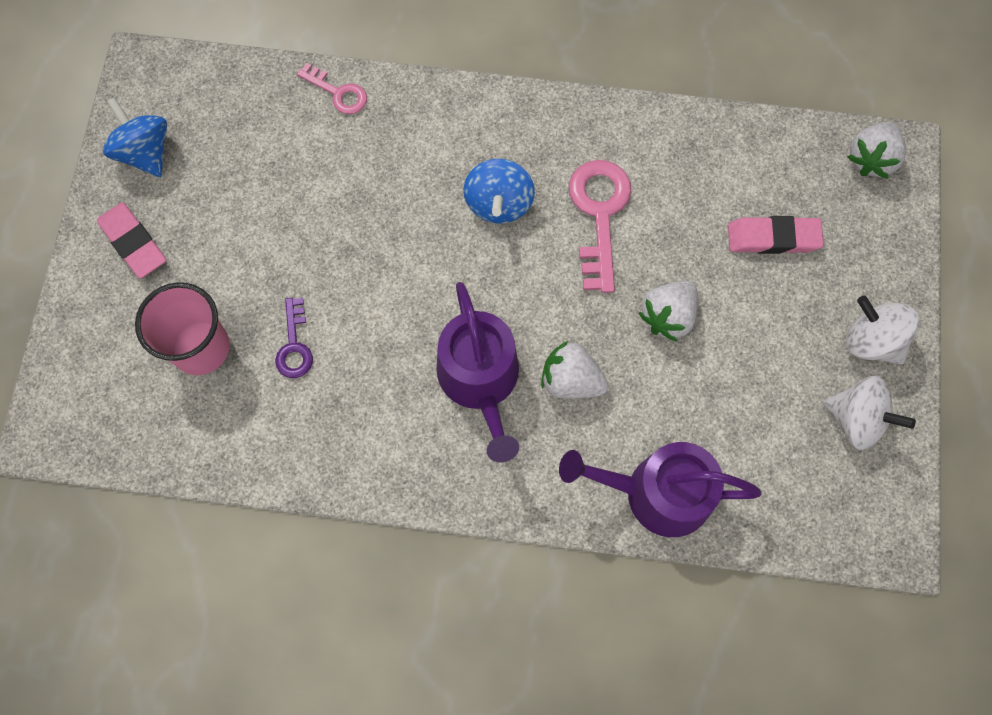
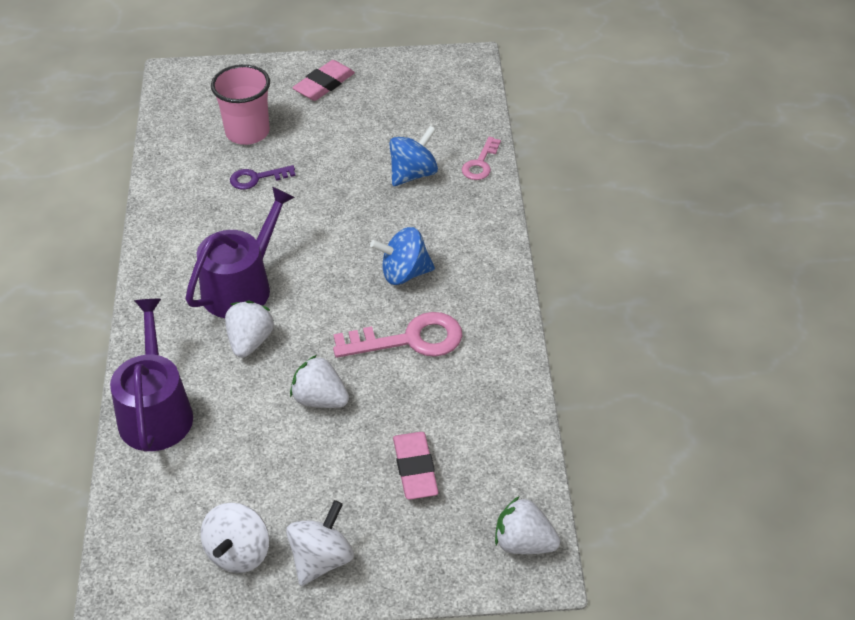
camera: 80 degrees right, 25 degrees down
blue spinning top [103,97,167,177] -> blue spinning top moved to [389,126,438,186]
purple watering can [437,282,519,462] -> purple watering can turned 150 degrees clockwise [185,187,295,318]

